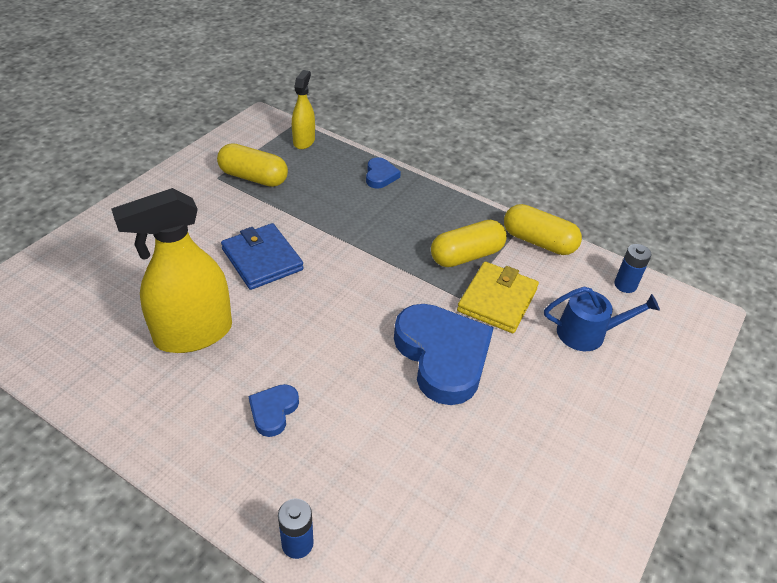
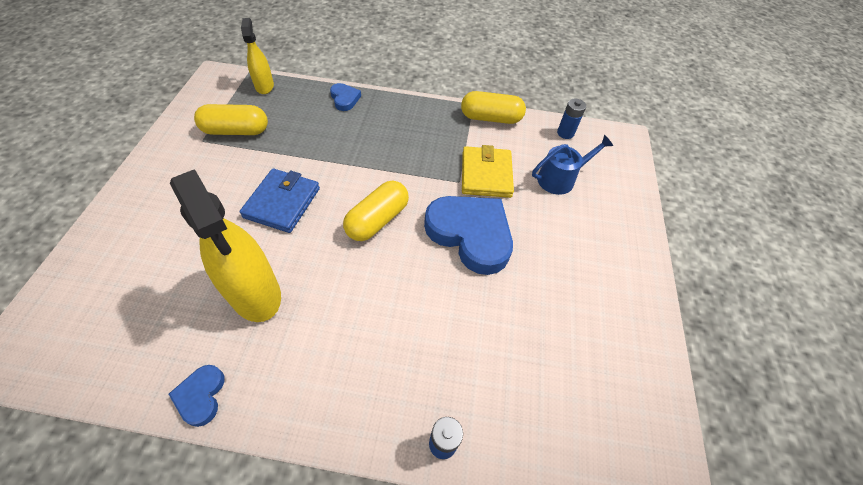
camera: 25 degrees left, 10 degrees up
yellow spray bottle [111,188,232,353] -> yellow spray bottle turned 75 degrees counterclockwise [170,169,281,322]
blue wallet [221,223,304,290] -> blue wallet turned 75 degrees clockwise [239,168,320,233]
blue heart [249,384,299,437] -> blue heart moved to [168,365,225,427]
yellow capsule [431,220,507,267] -> yellow capsule moved to [343,181,409,241]

